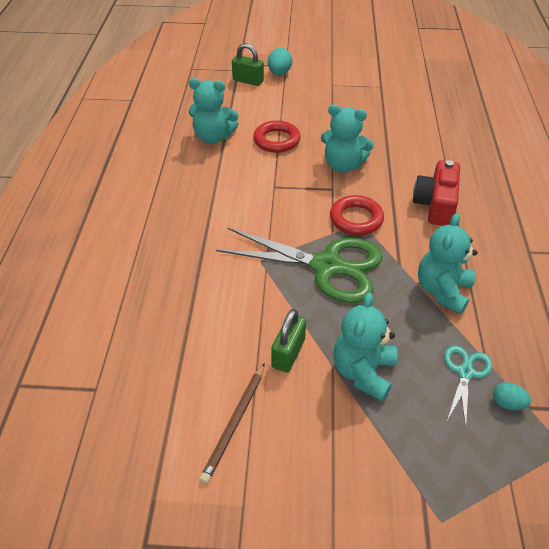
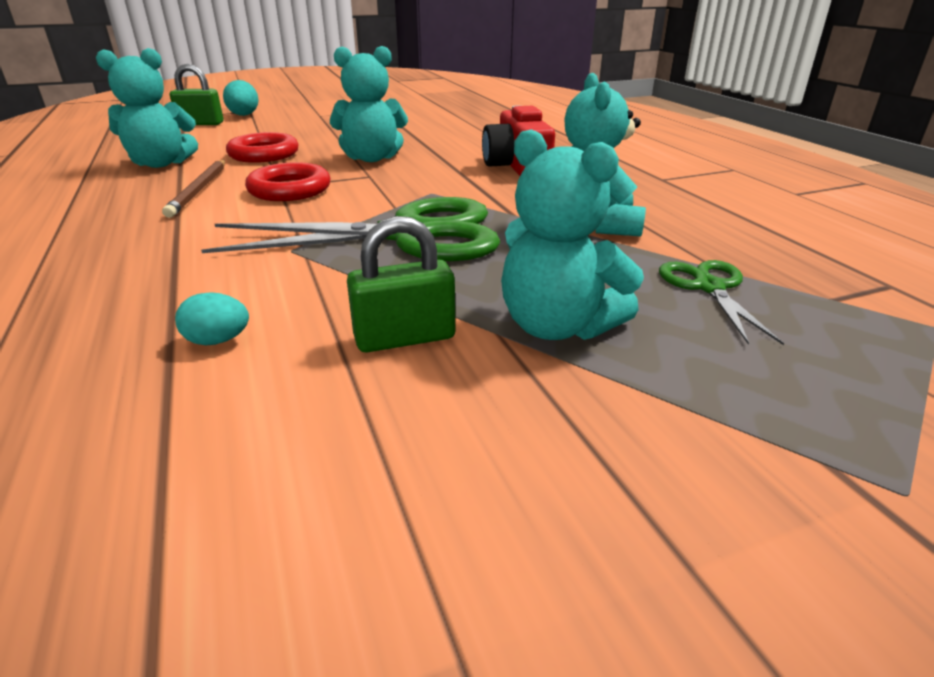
camera: 25 degrees left, 15 degrees down
brown pencil [200,363,265,484] -> brown pencil moved to [162,160,225,218]
green padlock [271,309,306,373] -> green padlock turned 75 degrees clockwise [347,216,455,353]
red ring [330,195,384,235] -> red ring moved to [245,162,330,201]
turquoise teddy bear [333,292,397,401] -> turquoise teddy bear turned 45 degrees counterclockwise [501,129,644,340]
turquoise scissors [444,345,492,427] -> green scissors [659,260,784,345]
turquoise egg [493,382,531,410] -> turquoise egg moved to [175,292,249,345]

